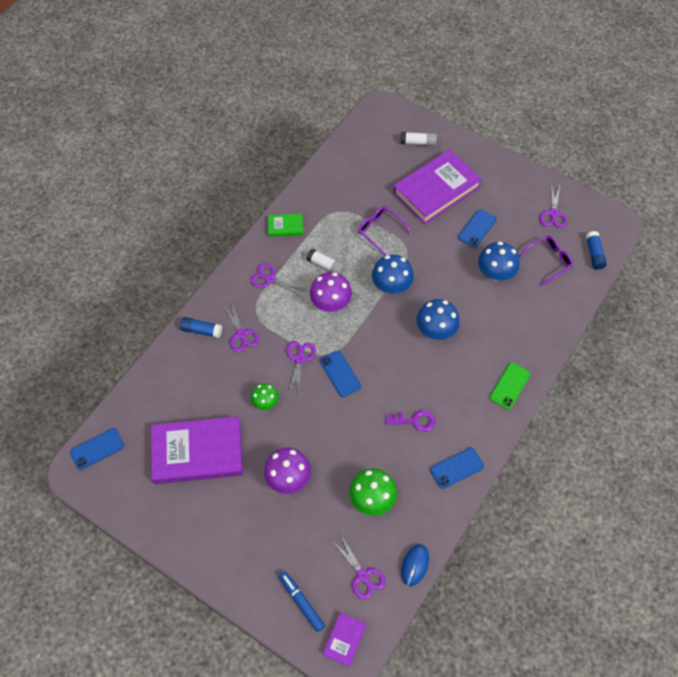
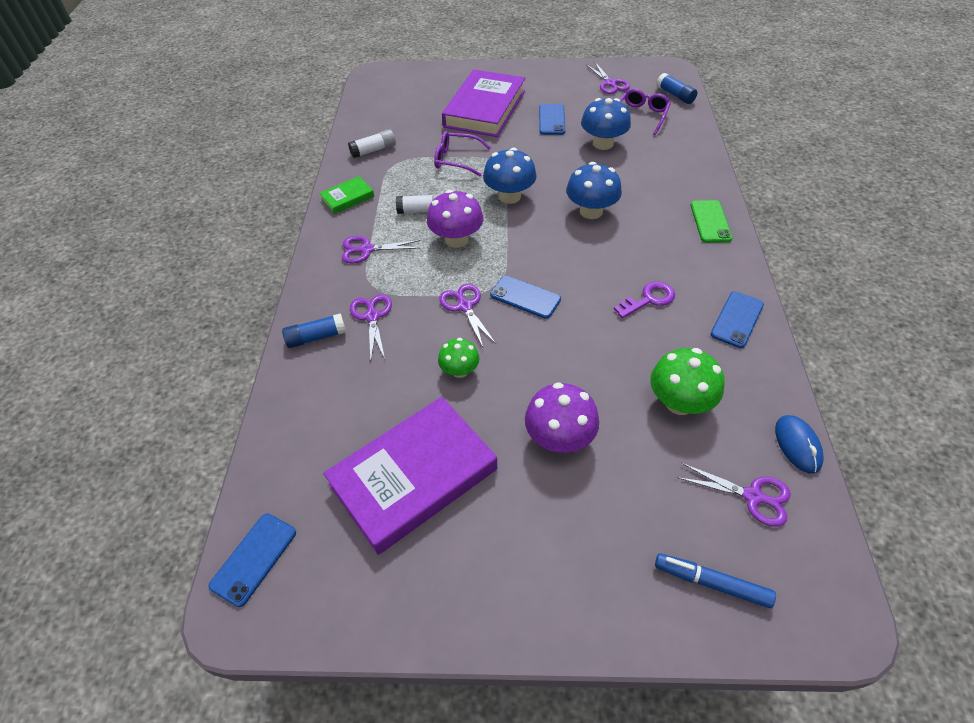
camera: 30 degrees left, 10 degrees down
purple scissors [223,301,259,352] -> purple scissors turned 135 degrees counterclockwise [350,294,392,362]
purple book [323,612,366,667] -> none
white glue stick [401,132,437,146] -> white glue stick moved to [348,129,396,158]

